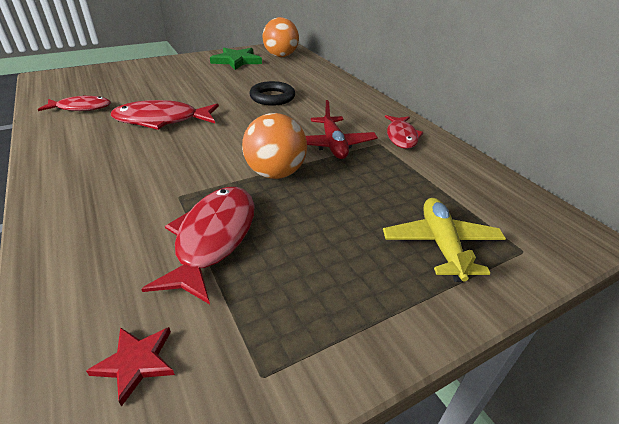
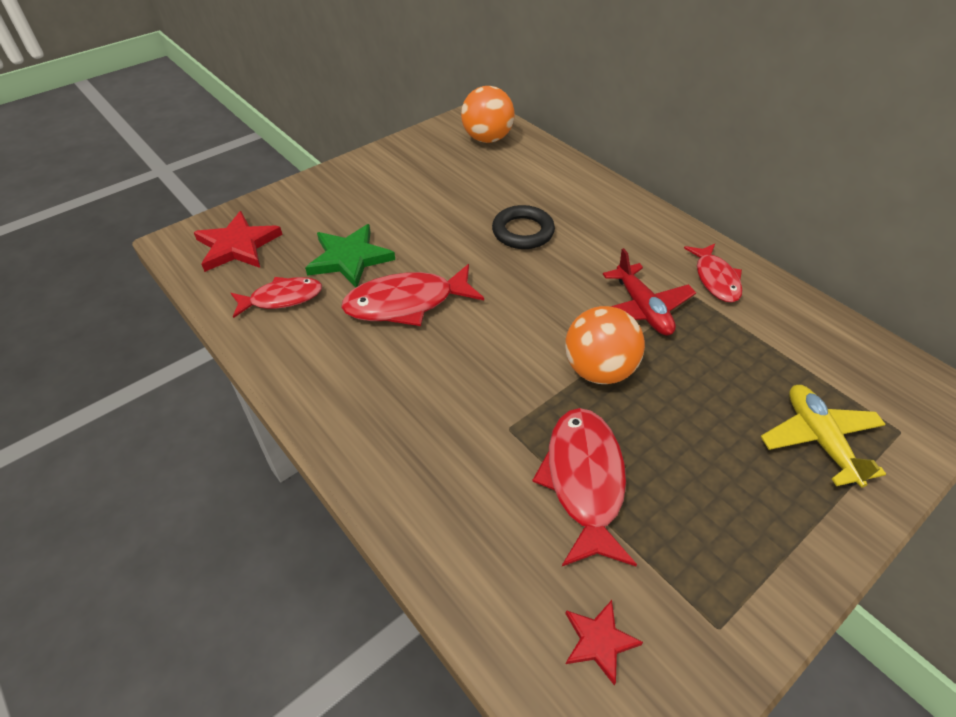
camera: 10 degrees left, 10 degrees up
green star [210,48,262,70] -> green star moved to [305,224,395,288]
none -> red star [194,211,282,272]

